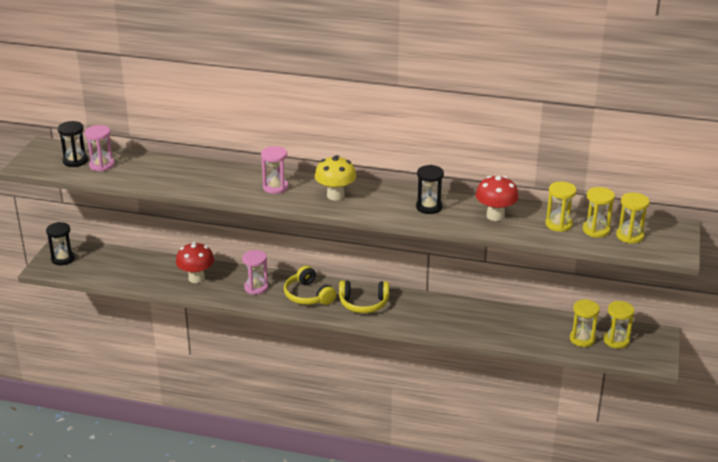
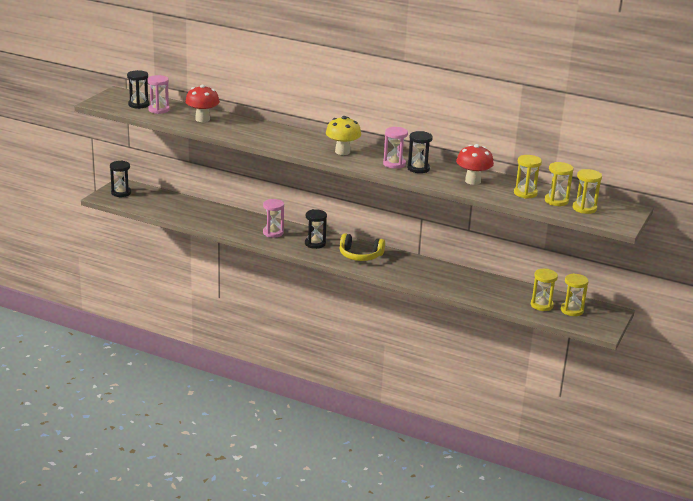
camera: 10 degrees right, 5 degrees down
red mushroom [176,242,214,283] -> red mushroom moved to [185,85,220,122]
pink hourglass [261,146,288,194] -> pink hourglass moved to [383,127,408,169]
yellow headphones [284,266,336,305] -> black hourglass [305,209,327,249]

